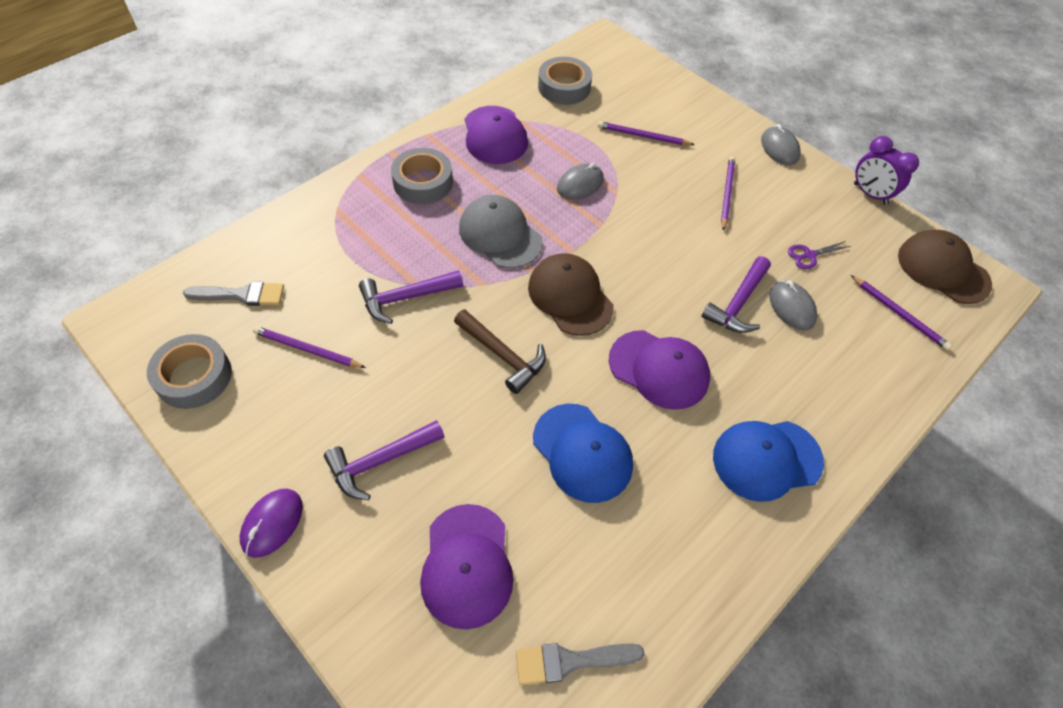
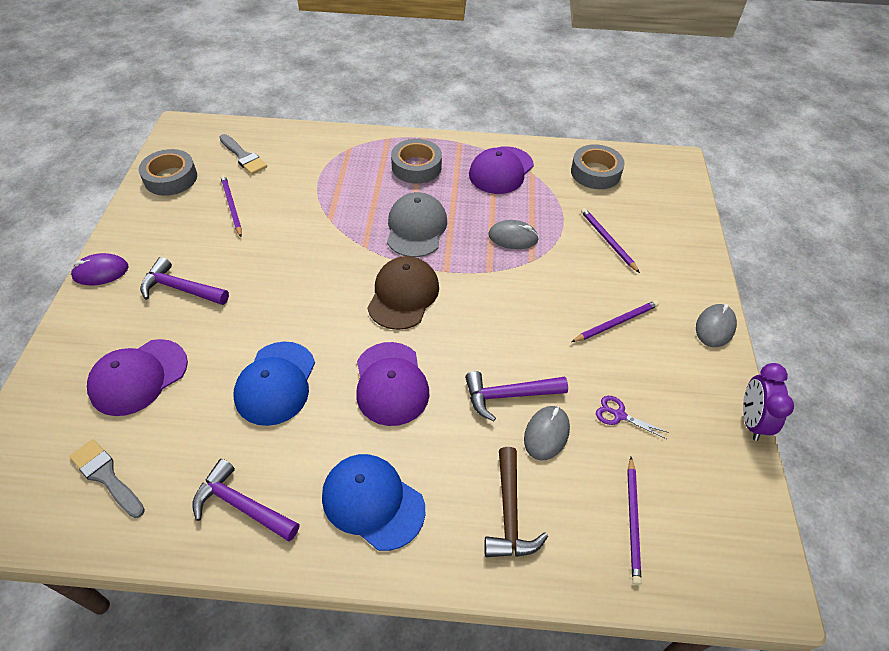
camera: 50 degrees right, 5 degrees down
purple hammer [359,270,463,324] -> purple hammer moved to [192,459,300,541]
brown hammer [454,309,546,394] -> brown hammer moved to [484,447,548,557]
brown cap [898,230,992,304] -> none

